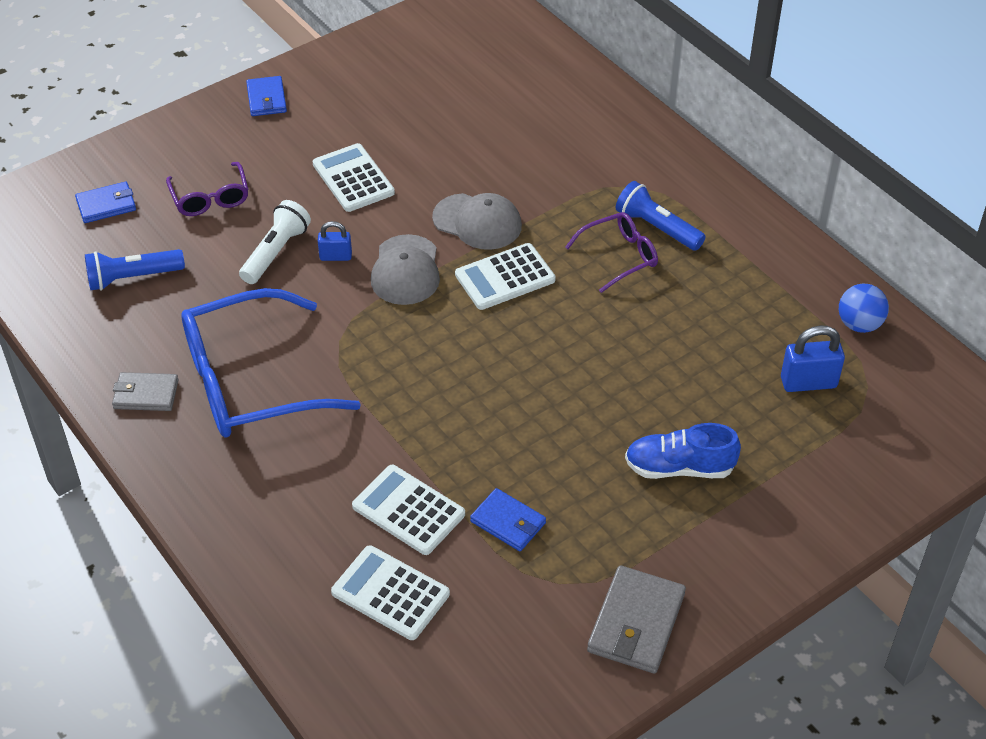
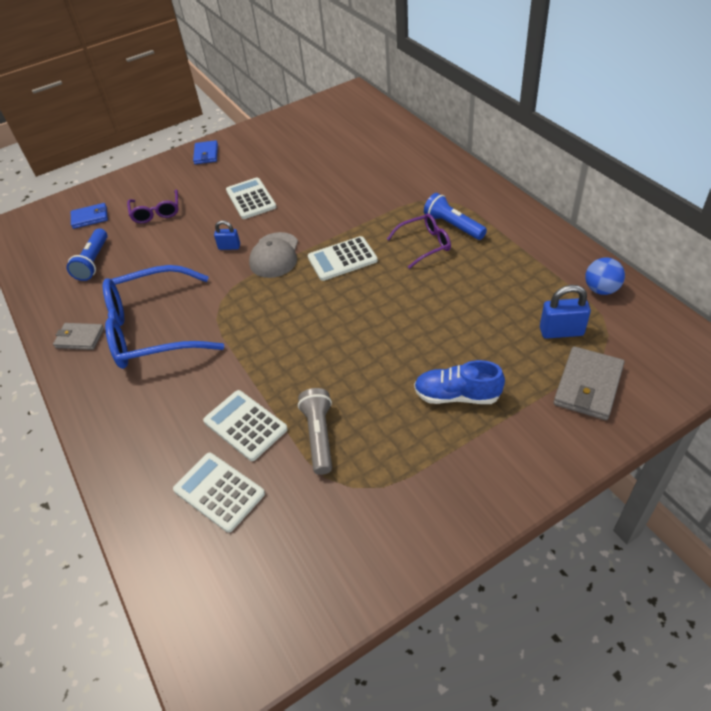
camera: 10 degrees right, 0 degrees up
blue flashlight [85,249,185,291] -> blue flashlight turned 75 degrees counterclockwise [67,228,108,281]
white flashlight [239,200,311,284] -> none
grey cap [432,193,522,250] -> none
blue wallet [470,488,546,551] -> grey flashlight [298,388,332,475]
grey wallet [587,565,686,673] -> grey wallet moved to [554,346,625,420]

